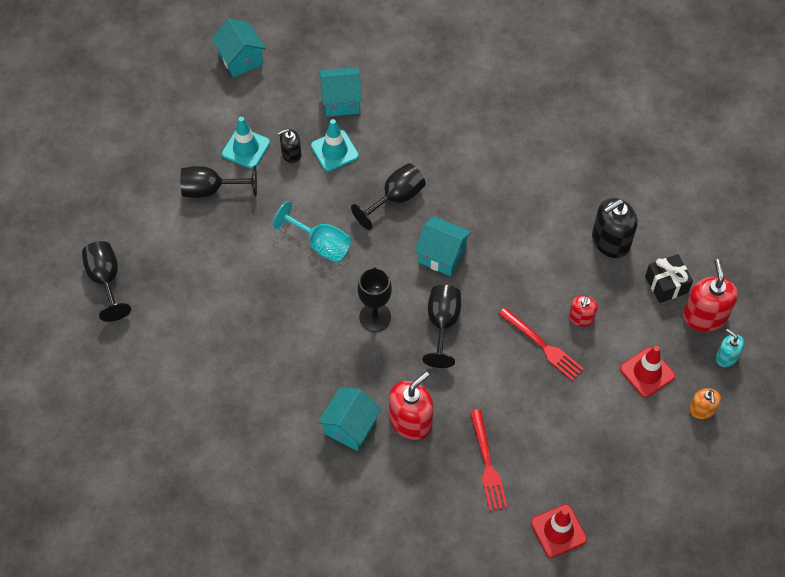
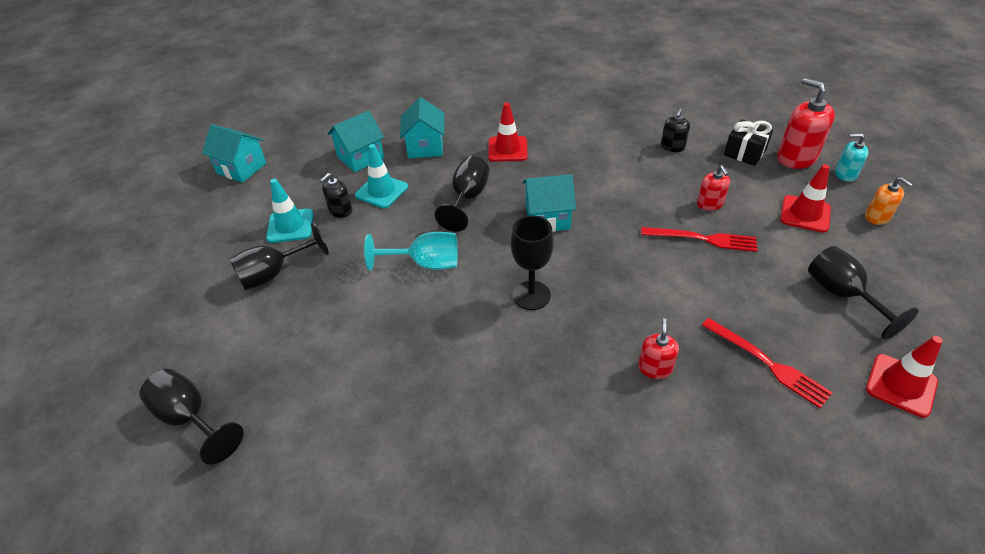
camera: 30 degrees left, 15 degrees down
turquoise house [318,387,382,451] -> turquoise house moved to [400,97,445,158]
red soap dispenser [389,371,434,440] -> red soap dispenser [638,318,679,379], size x0.57
black goblet [422,285,461,368] -> black goblet moved to [808,246,919,339]
black soap dispenser [592,198,637,258] -> black soap dispenser [661,108,690,152], size x0.57
none -> red traffic cone [488,103,528,162]

